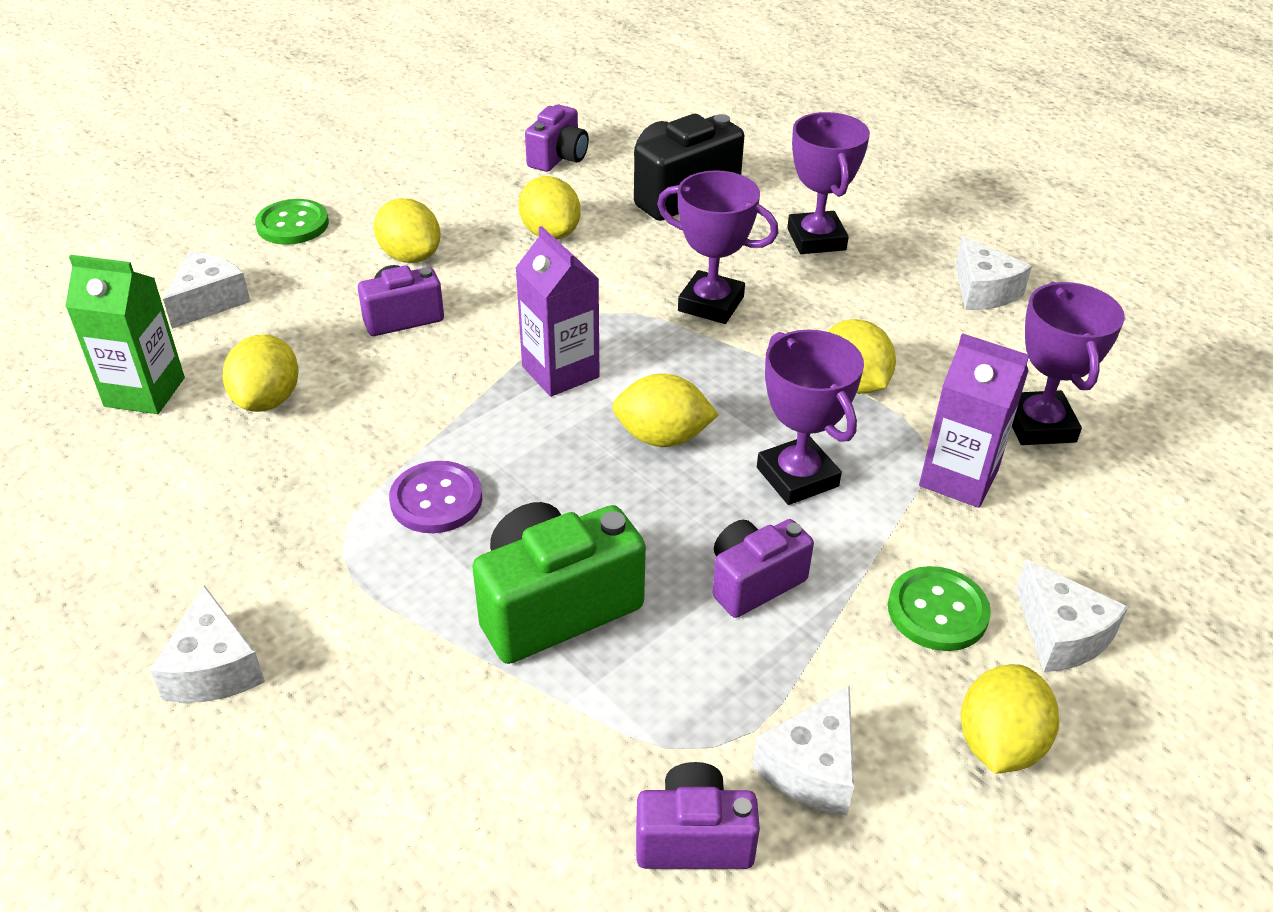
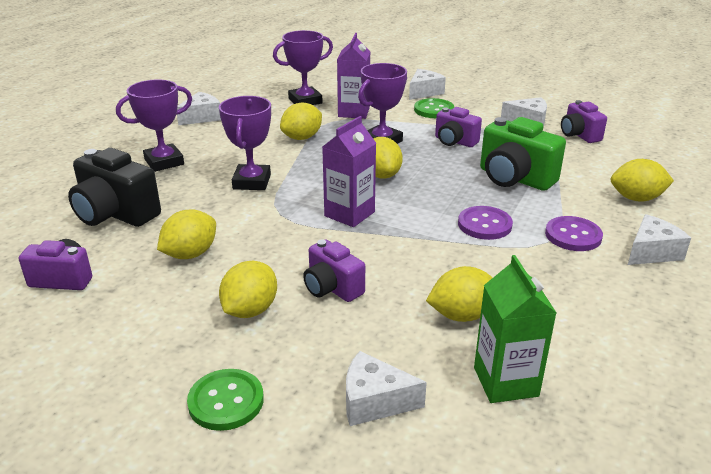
camera: 110 degrees left, 10 degrees down
yellow lemon [961,664,1059,773] -> yellow lemon moved to [611,159,674,202]
none -> purple button [545,216,603,251]

